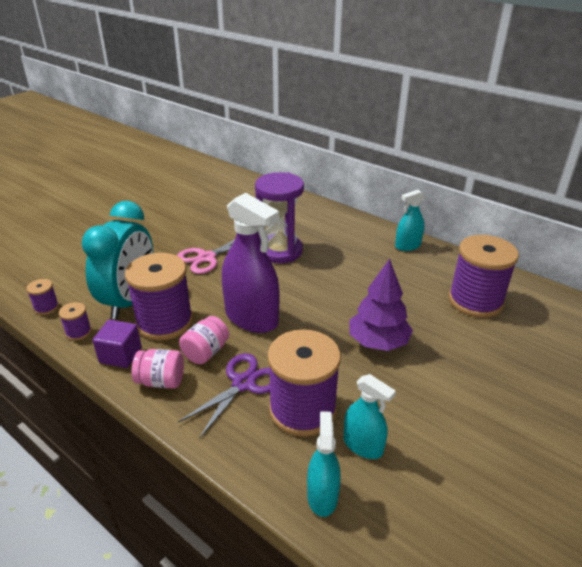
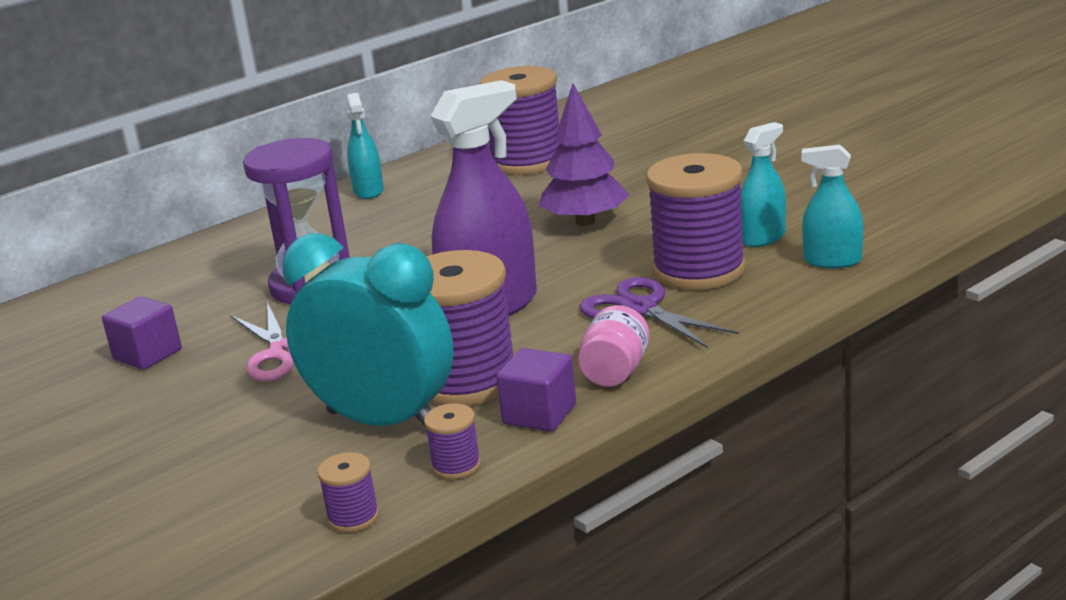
camera: 75 degrees left, 10 degrees down
pink jar [179,316,229,364] -> none
none -> purple cube [102,296,182,370]

